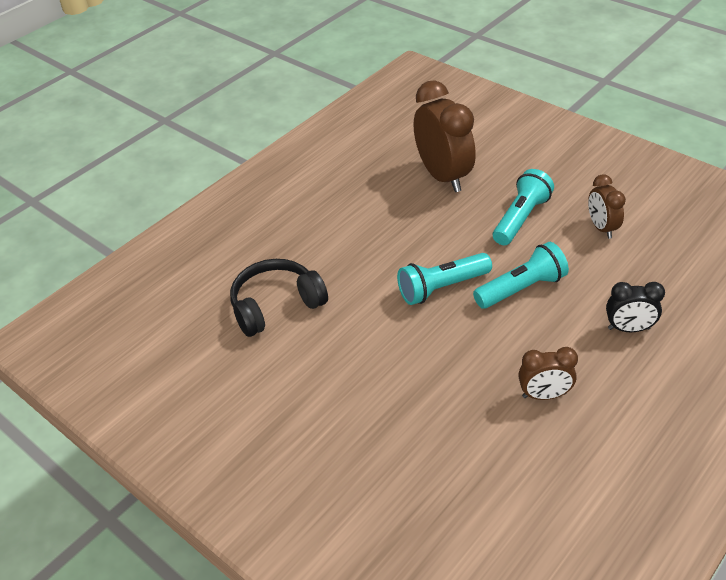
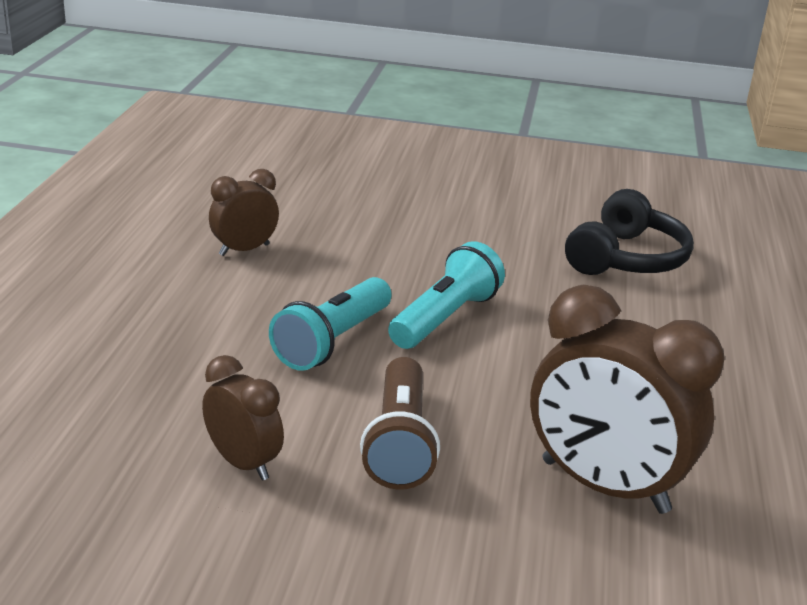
camera: 145 degrees right, 15 degrees down
turquoise flashlight [493,169,554,245] -> brown flashlight [360,357,440,490]
black clock [606,282,665,332] -> none

